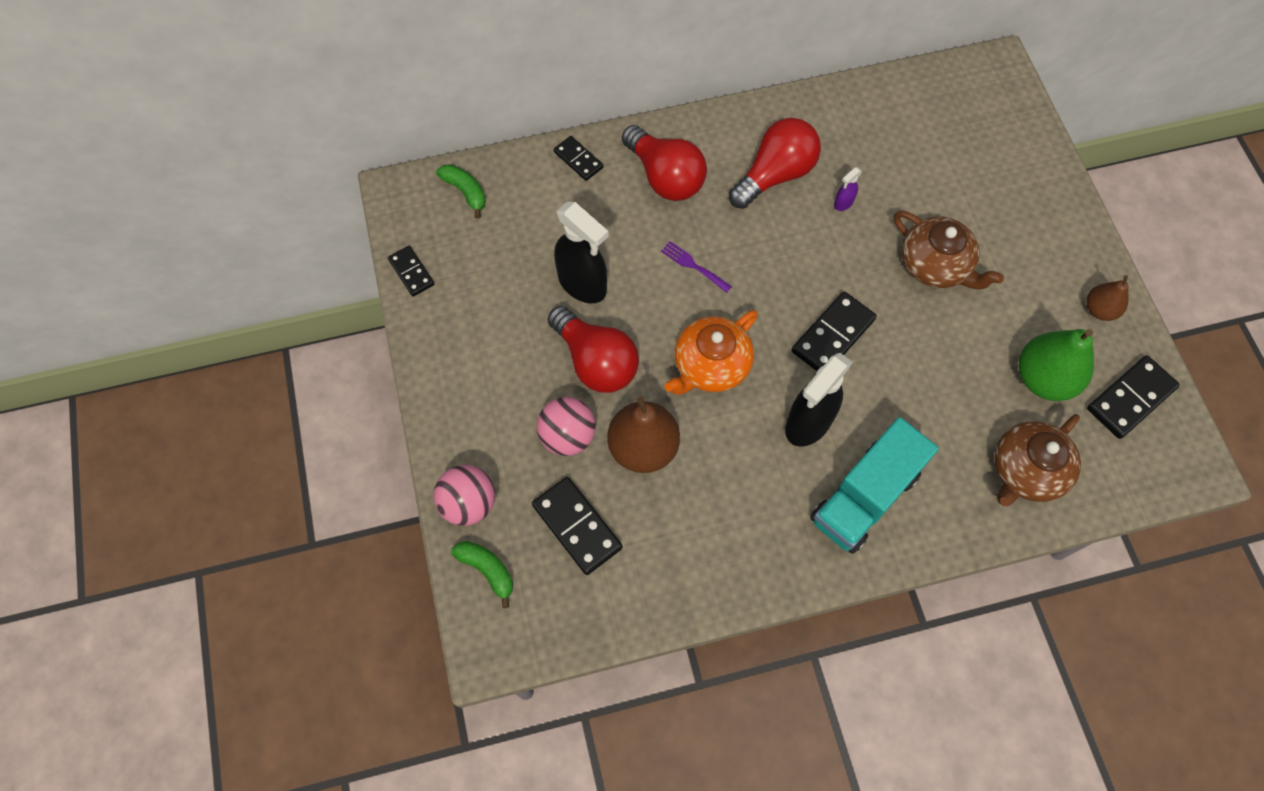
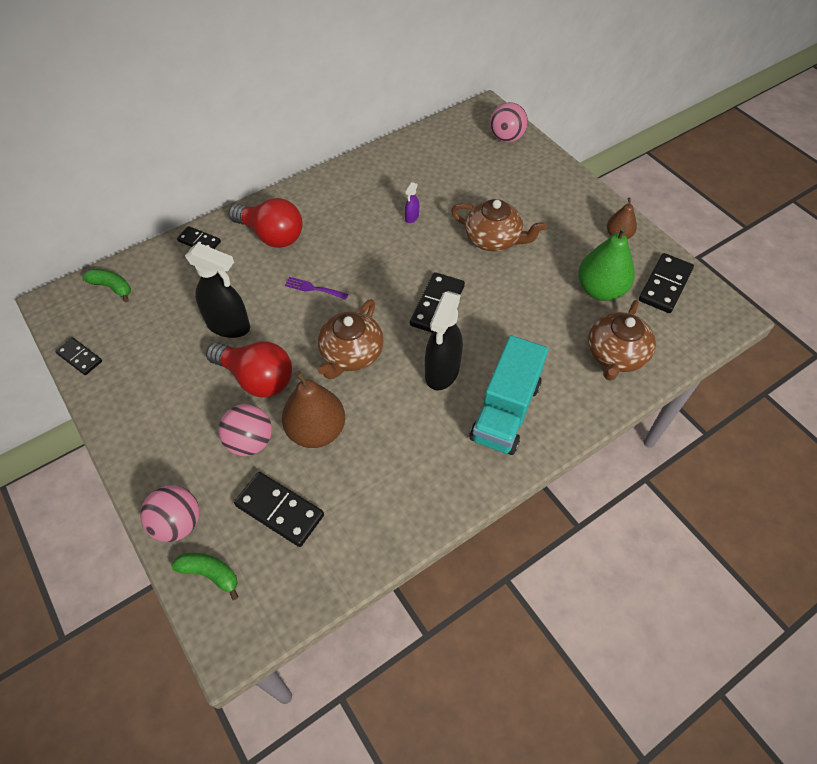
camera: 20 degrees left, 10 degrees down
orange teapot [665,310,758,395] -> brown teapot [318,299,384,379]
red light bulb [729,118,821,209] -> none
none -> pink ball [490,102,528,143]

